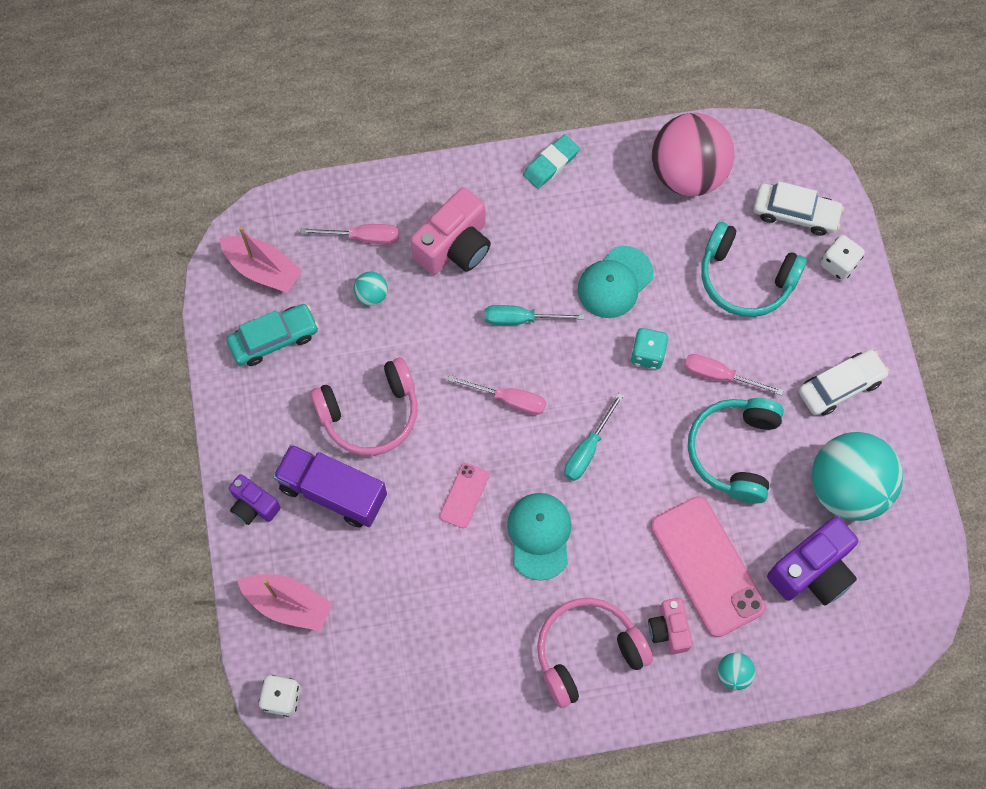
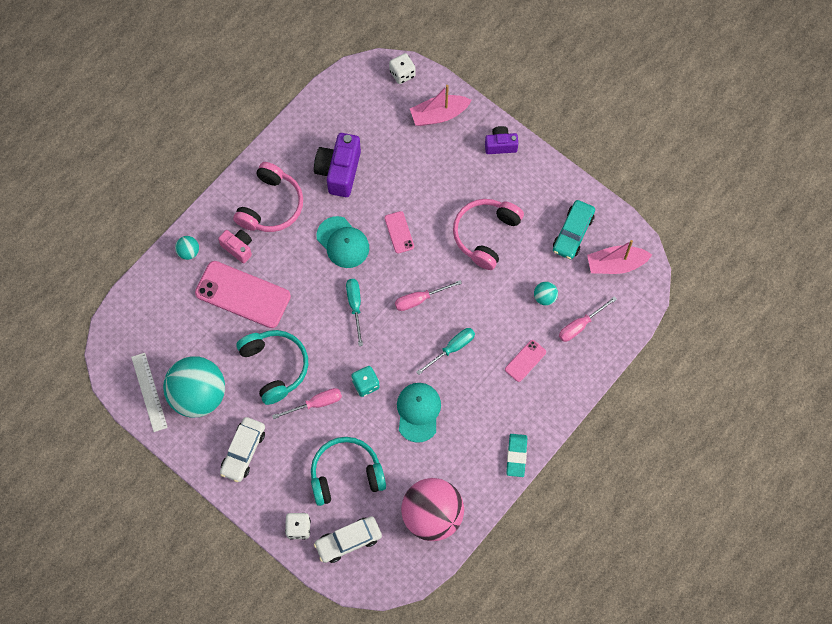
camera: 140 degrees right, 0 degrees up
purple truck [273,444,387,528] -> none
pink camera [410,187,491,275] -> pink phone [505,340,546,382]
purple camera [767,517,858,605] -> purple camera moved to [314,133,361,197]
none -> white ruler [131,353,168,432]

